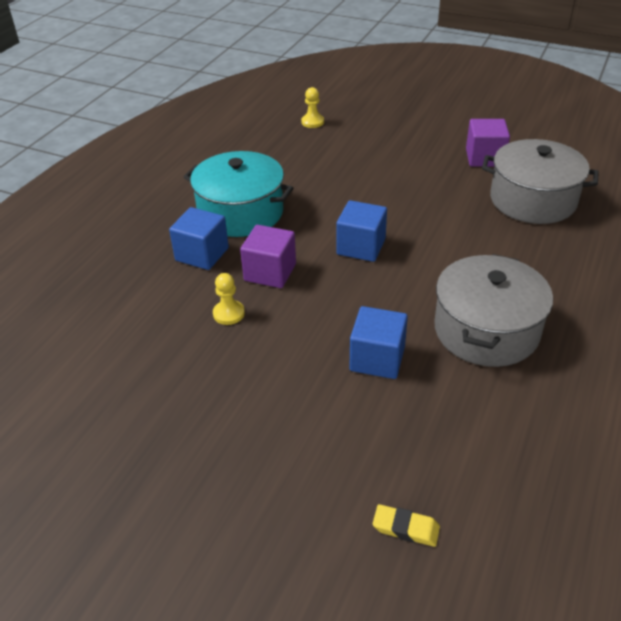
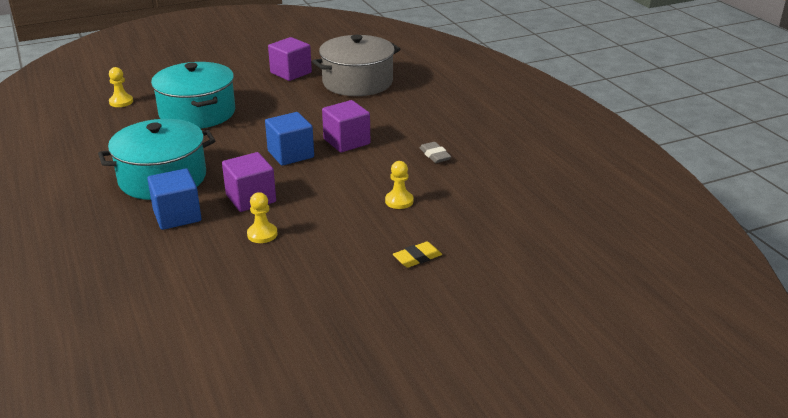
camera: 50 degrees left, 10 degrees down
blue cube [349,306,408,379] -> yellow pawn [385,161,414,209]
yellow eraser [373,504,440,547] -> yellow eraser moved to [393,242,442,268]
grey pot [434,254,553,367] -> grey eraser [420,142,452,163]
none -> turquoise pot [151,62,235,129]
none -> purple cube [322,100,370,152]

